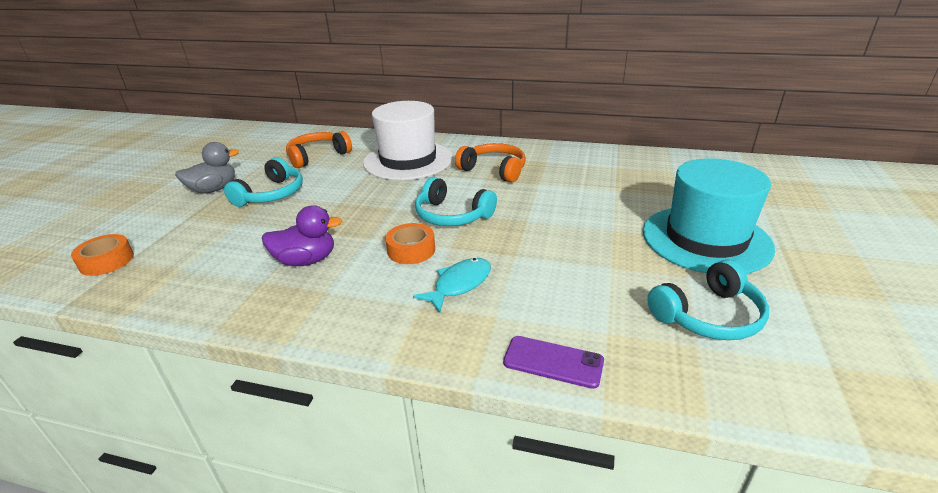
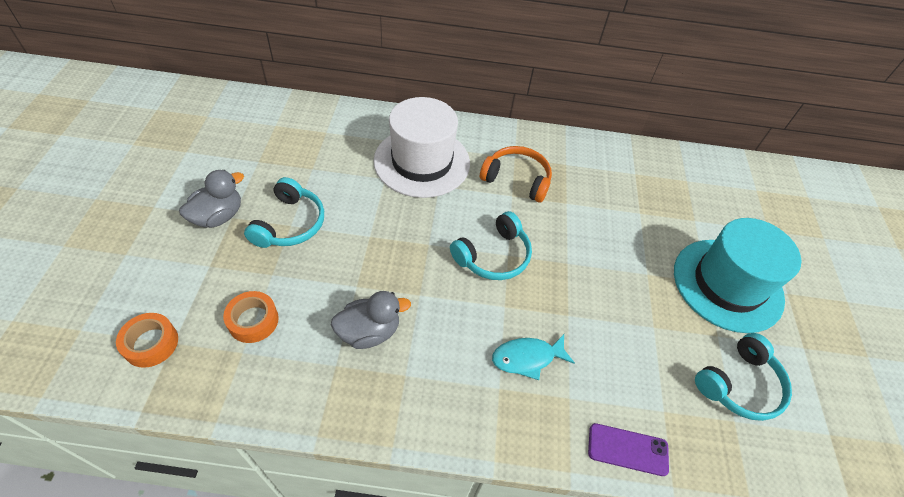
camera: 15 degrees left, 20 degrees up
purple duck [262,205,342,266] -> grey duck [331,291,411,349]
orange headphones [286,131,352,168] -> none
orange tape [385,223,435,264] -> orange tape moved to [223,291,279,343]
turquoise fish [413,258,491,313] -> turquoise fish turned 135 degrees counterclockwise [492,334,575,380]
turquoise headphones [415,177,497,226] -> turquoise headphones turned 60 degrees counterclockwise [450,211,532,280]

